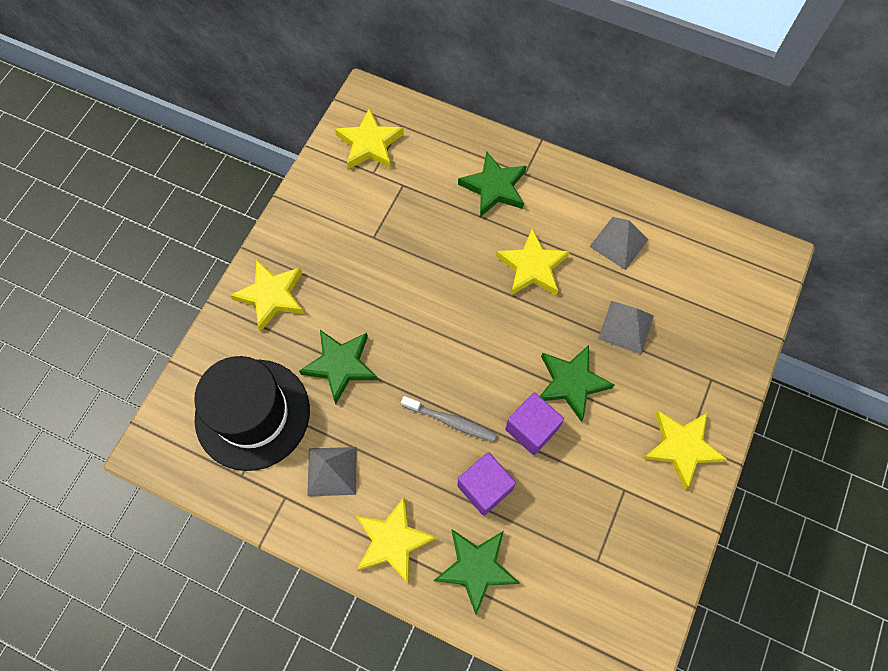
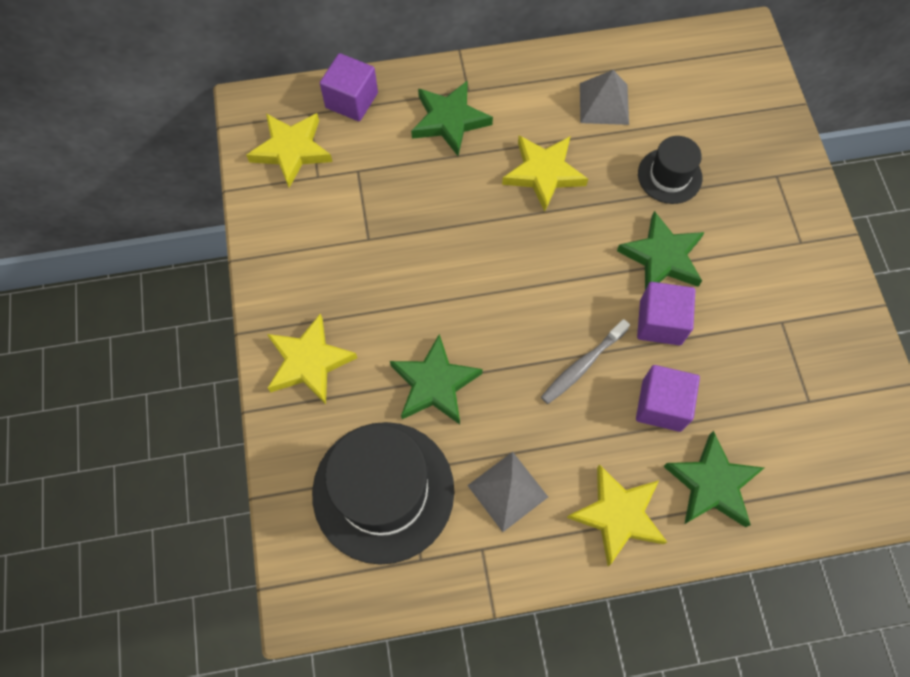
camera: 35 degrees left, 0 degrees up
grey toothbrush [401,396,497,442] -> grey toothbrush turned 150 degrees clockwise [541,319,630,404]
grey pyramid [598,301,654,355] -> black hat [638,136,702,204]
yellow star [643,411,727,489] -> none
none -> purple cube [320,53,378,121]

